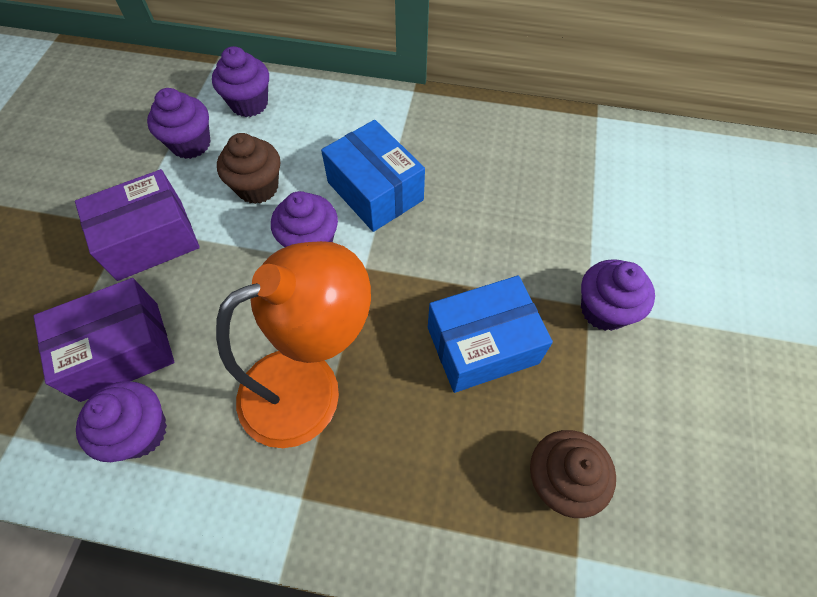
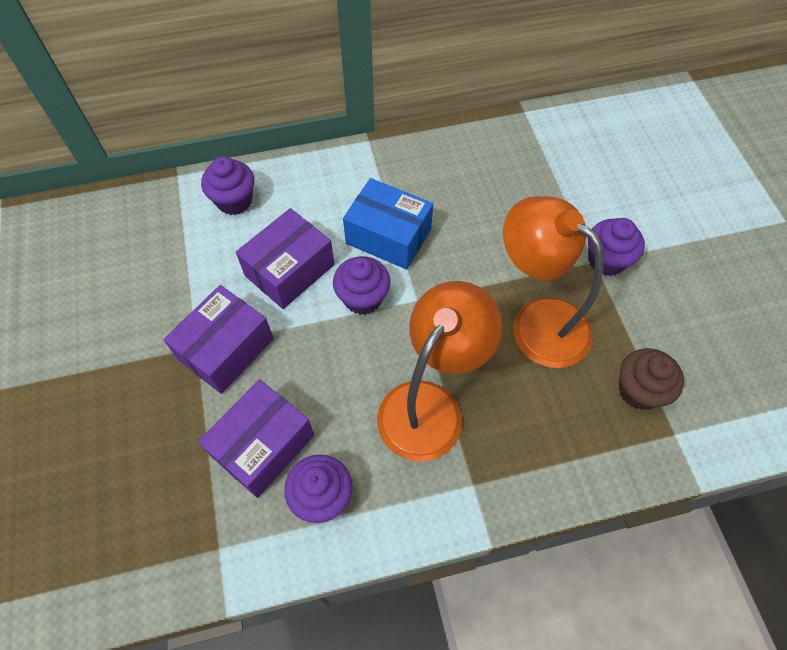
camera: 25 degrees left, 0 degrees up
purple cupcake [147,88,211,159] -> none
brown cupcake [217,133,280,204] -> purple box [236,208,335,309]
blue box [428,276,553,393] -> orange lamp [503,196,603,368]

